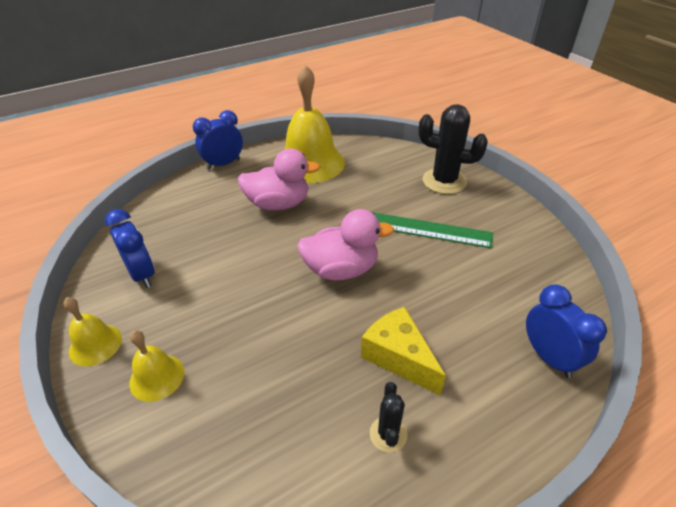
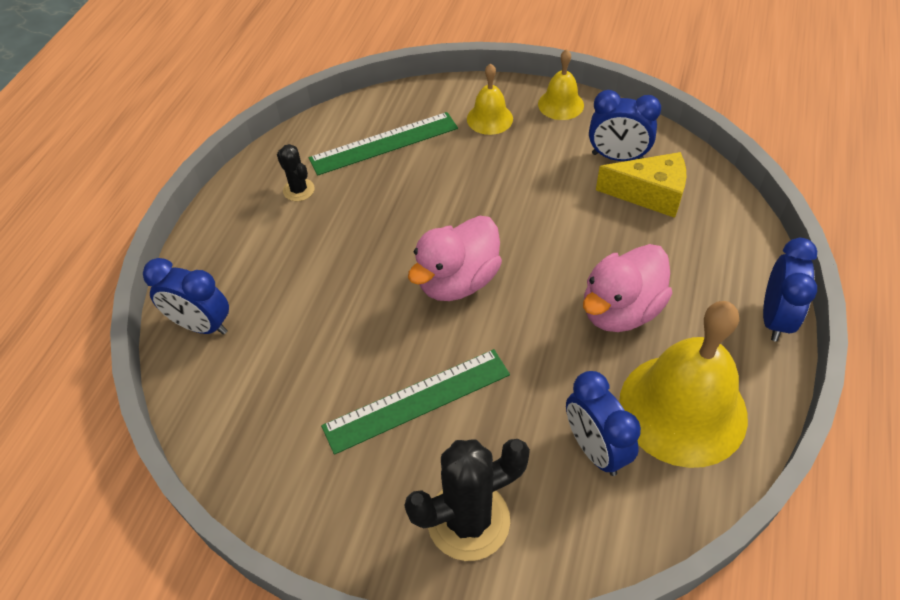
camera: 140 degrees right, 10 degrees up
yellow cheese [361,307,446,396] -> yellow cheese moved to [596,152,686,218]
none -> green ruler [309,112,458,176]
none -> blue clock [566,371,641,476]

